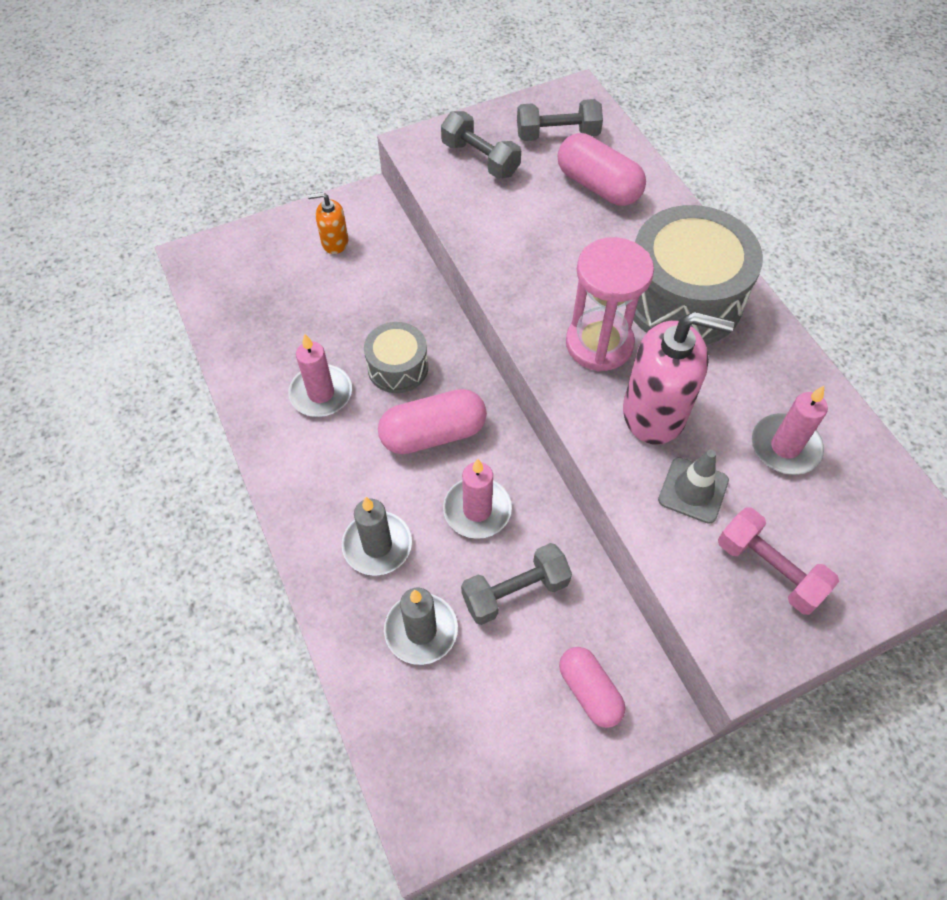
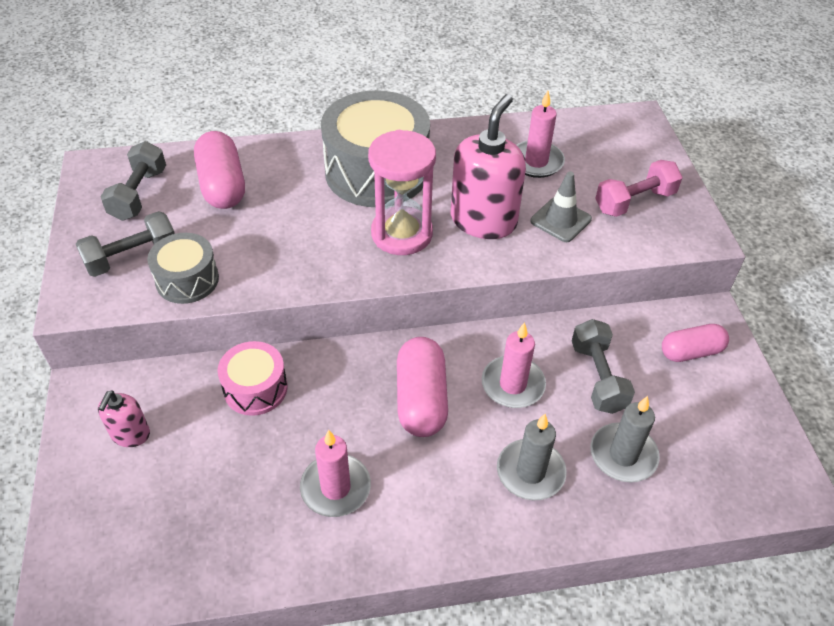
camera: 75 degrees left, 10 degrees down
orange soap dispenser [308,192,348,254] -> pink soap dispenser [98,390,150,447]
grey drum [364,322,428,393] -> grey drum moved to [147,233,219,304]
pink capsule [558,133,646,206] -> pink capsule turned 75 degrees counterclockwise [194,131,245,209]
none -> pink drum [217,341,287,416]

